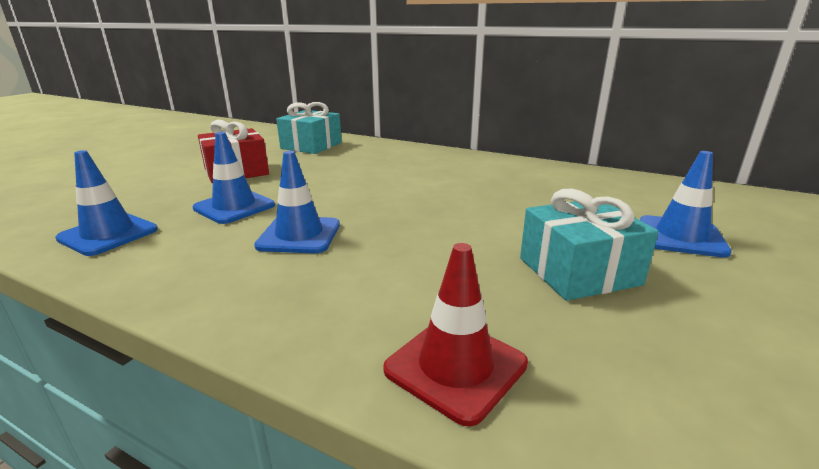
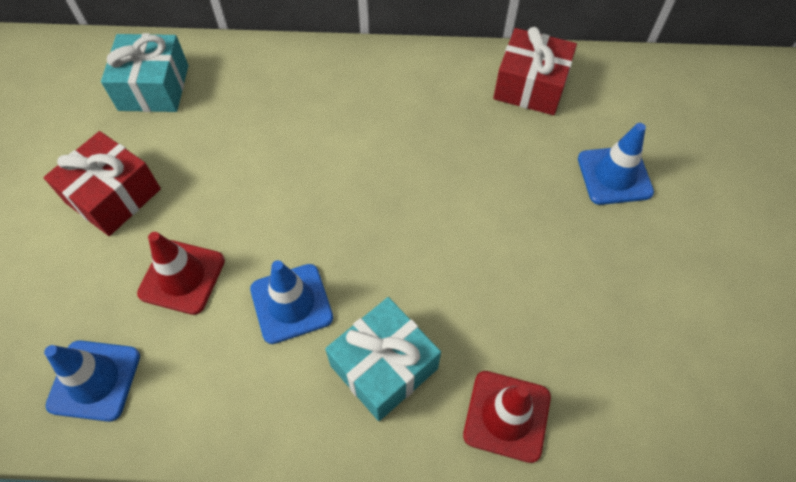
camera: 25 degrees left, 35 degrees up
blue traffic cone [193,132,275,224] -> red traffic cone [137,232,225,315]
turquoise gift [520,189,659,301] -> turquoise gift moved to [325,297,441,421]
none -> red gift [493,27,577,115]

